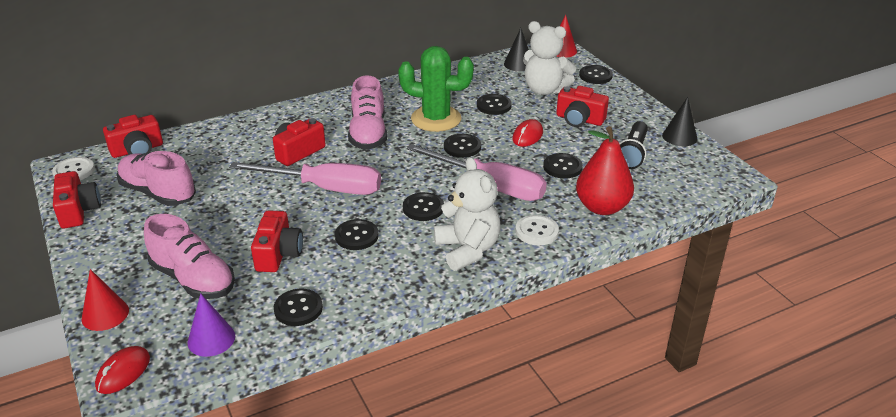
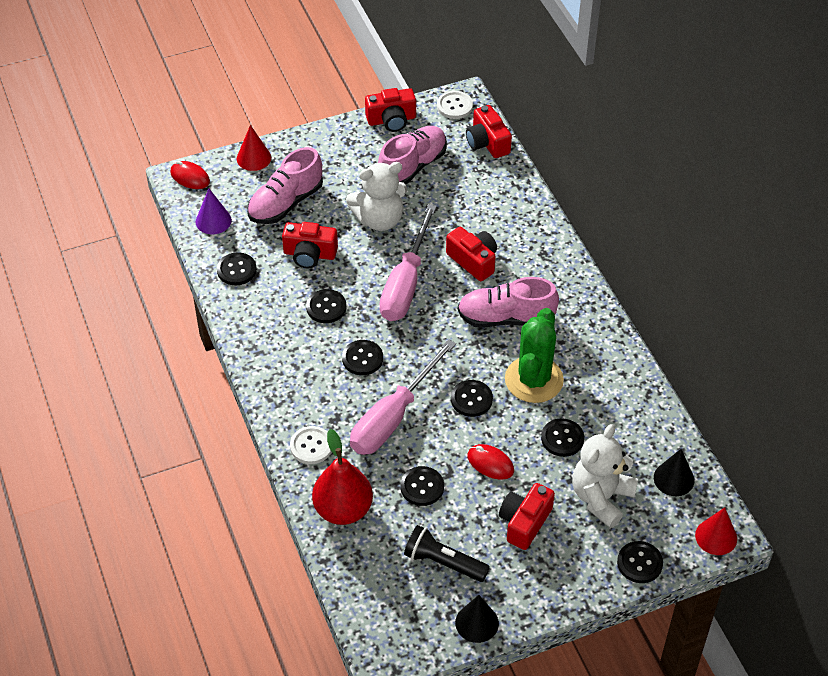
camera: 95 degrees right, 15 degrees up
white teddy bear [434,157,501,271] -> white teddy bear moved to [346,162,407,231]

